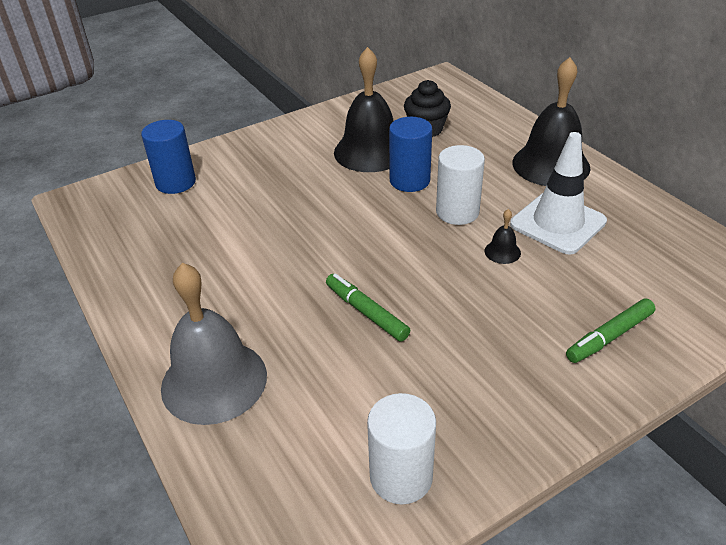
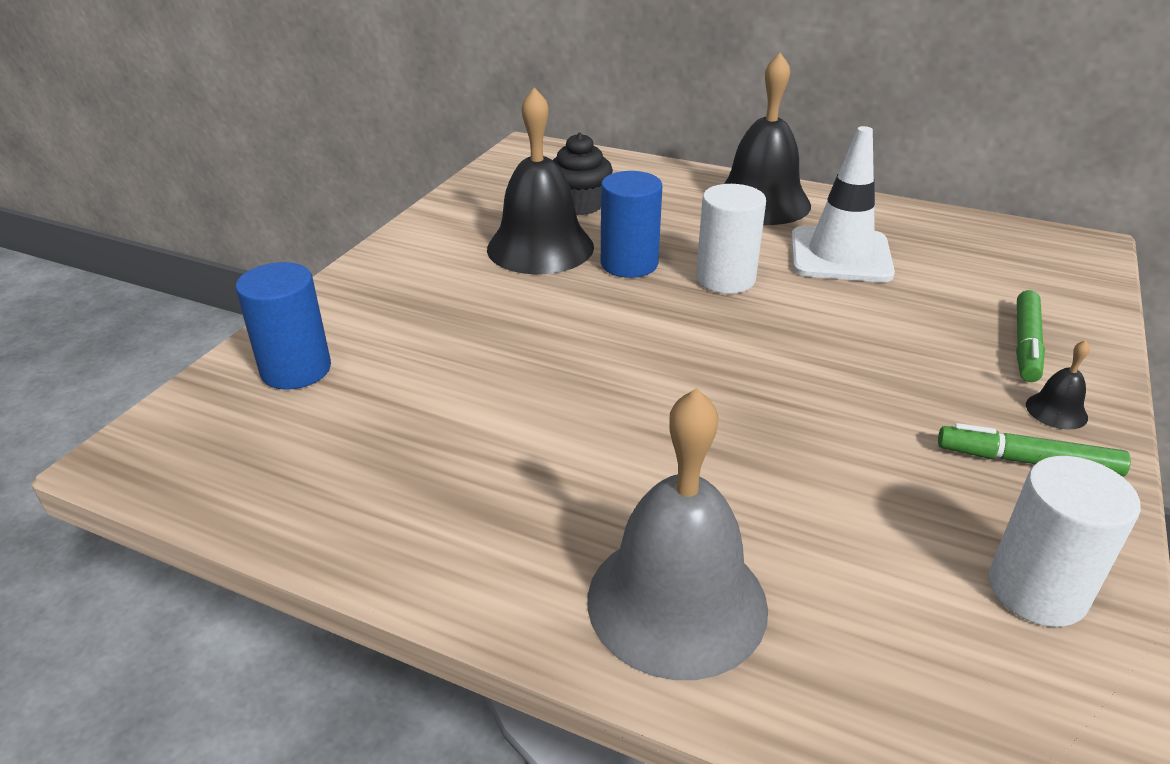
camera: 35 degrees left, 5 degrees down
green marker [326,274,410,342] -> green marker moved to [938,423,1131,477]
black bell [485,209,521,264] -> black bell moved to [1026,340,1090,430]

